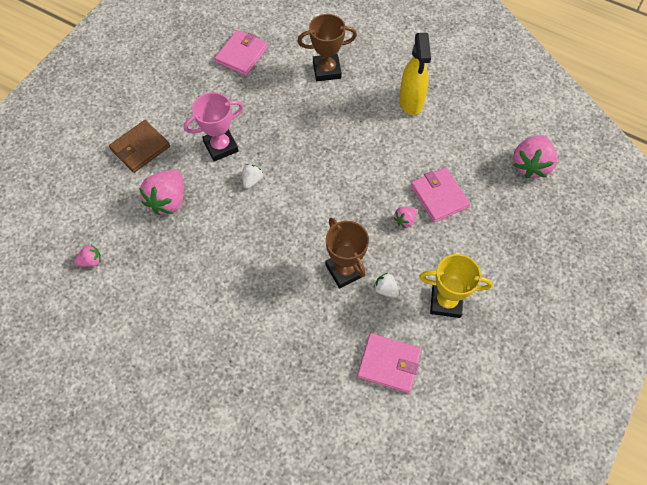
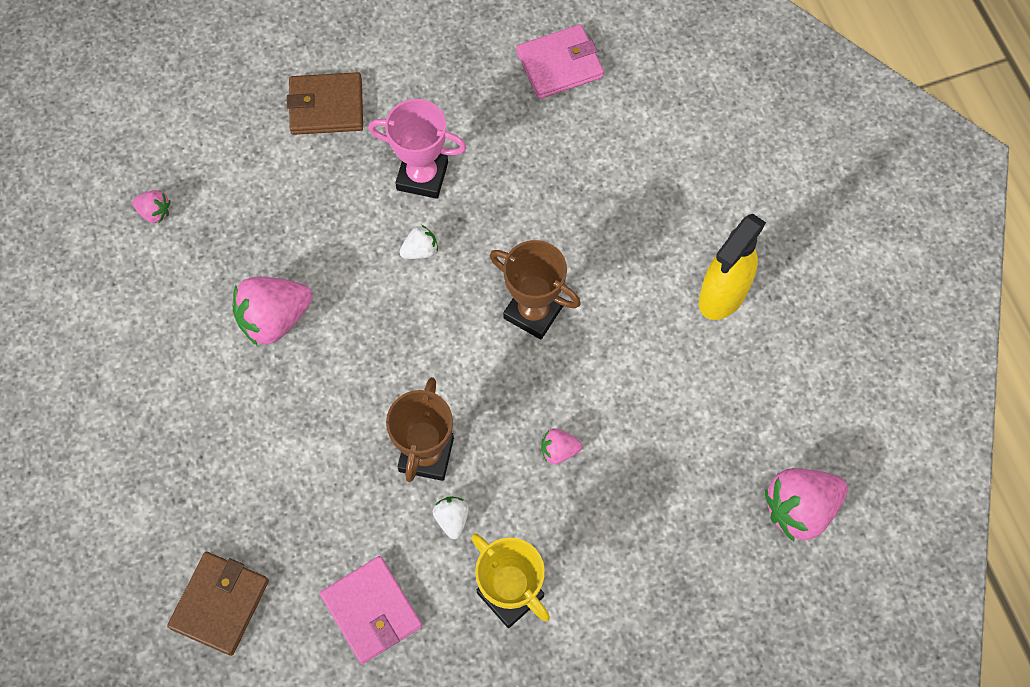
camera: 40 degrees right, 5 degrees up
pink strawberry [139,170,184,215] -> pink strawberry moved to [232,277,312,346]
brown trophy [297,14,357,81] -> brown trophy moved to [490,240,581,340]
pink wallet [411,167,470,223] -> none
none -> brown wallet [167,552,269,656]

